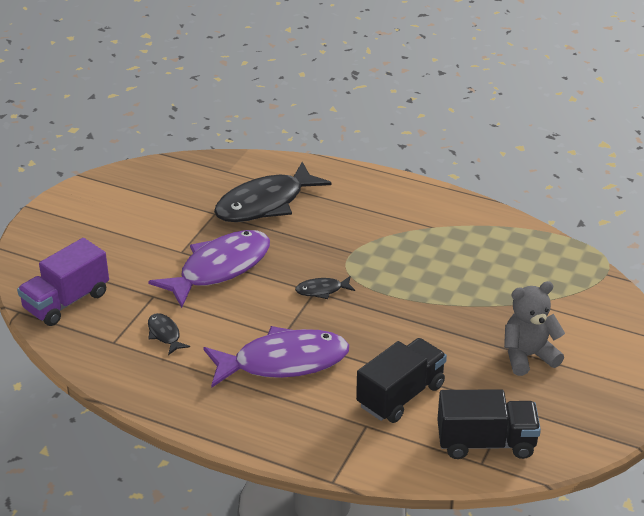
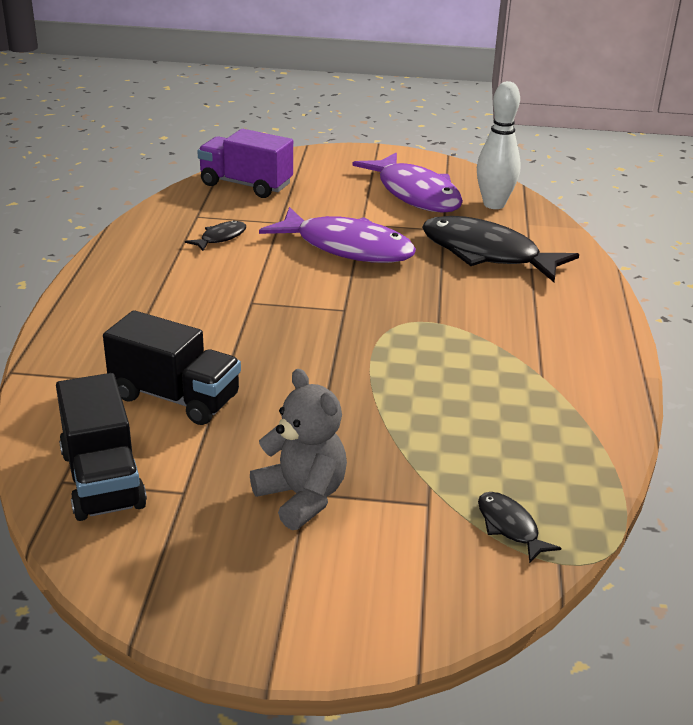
camera: 70 degrees right, 5 degrees down
purple fish [203,326,349,388] -> purple fish moved to [352,153,463,213]
black fish [295,276,355,299] -> black fish moved to [478,492,561,563]
none -> white bowling pin [477,81,521,209]

